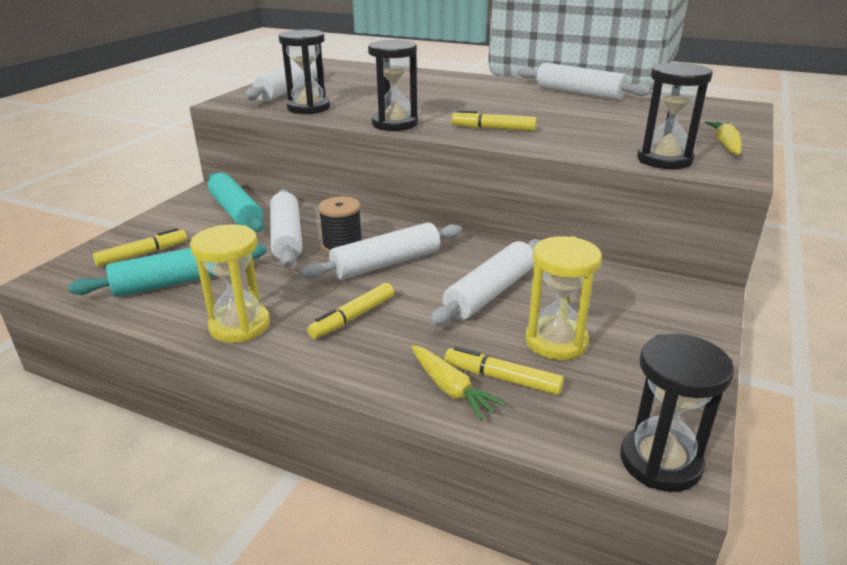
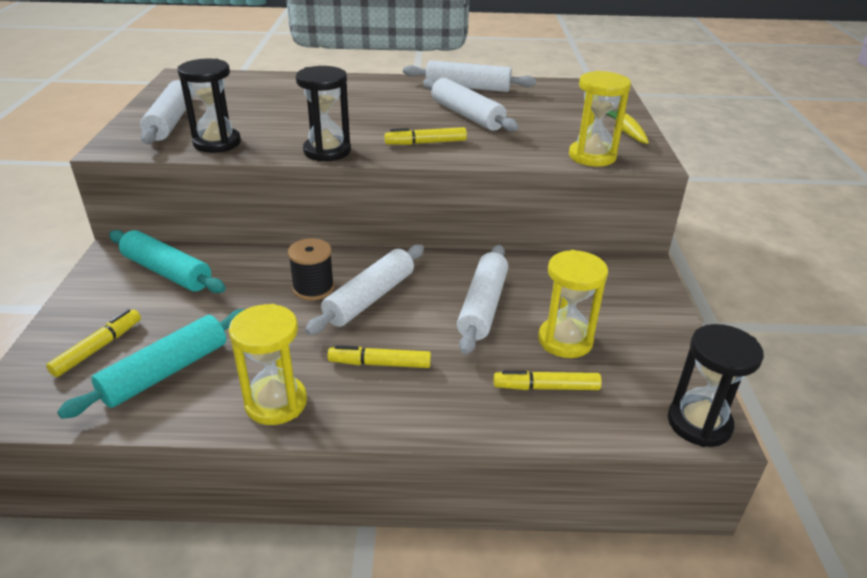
camera: 25 degrees left, 5 degrees up
white rolling pin [270,189,303,267] -> white rolling pin moved to [423,78,519,132]
yellow marker [307,283,394,339] -> yellow marker turned 75 degrees clockwise [328,345,431,368]
yellow carrot [411,345,507,421] -> none
black hourglass [637,62,713,169] -> yellow hourglass [569,71,631,166]

